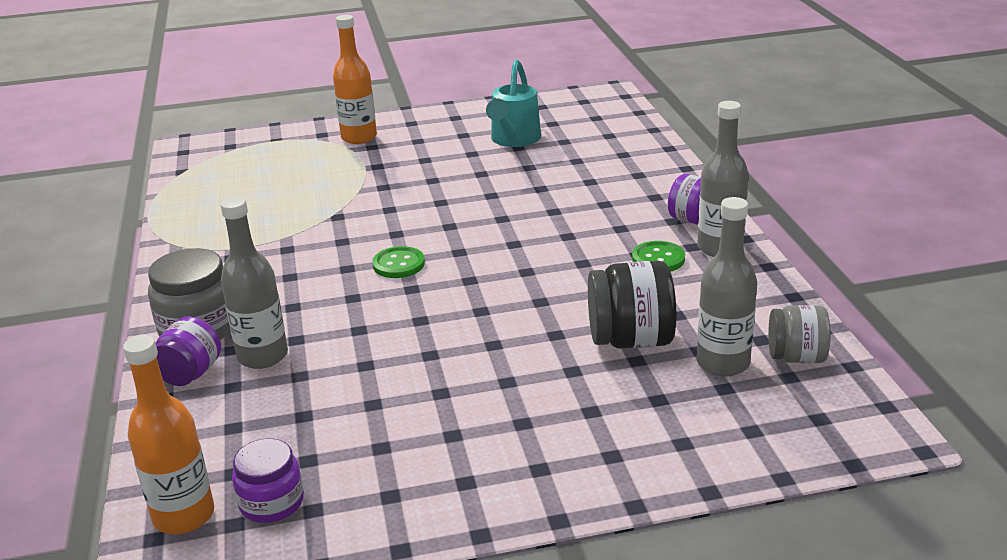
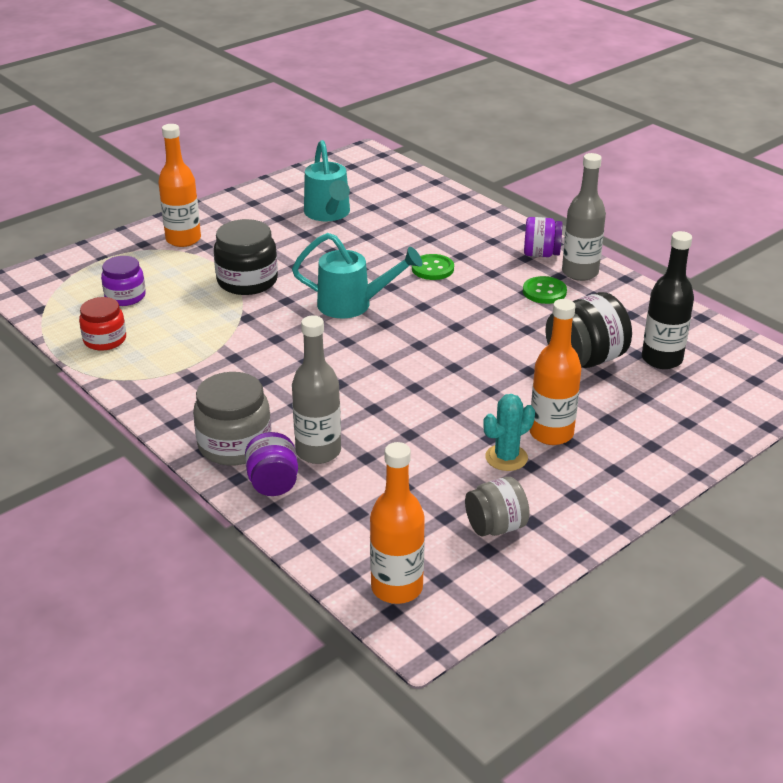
camera: 30 degrees left, 5 degrees up
purple jar [232,439,304,523] -> purple jar moved to [101,256,146,306]
green button [372,246,425,278] -> green button moved to [412,254,454,280]
grey bottle [697,197,757,377] -> black bottle [642,231,694,369]
grey jar [768,305,830,363] -> grey jar moved to [465,477,530,536]
none -> red jar [79,297,126,351]
none -> black jar [214,219,278,295]
none -> turquoise watering can [292,233,422,318]
none -> turquoise cactus [483,394,535,471]
none -> orange bottle [530,299,582,445]

